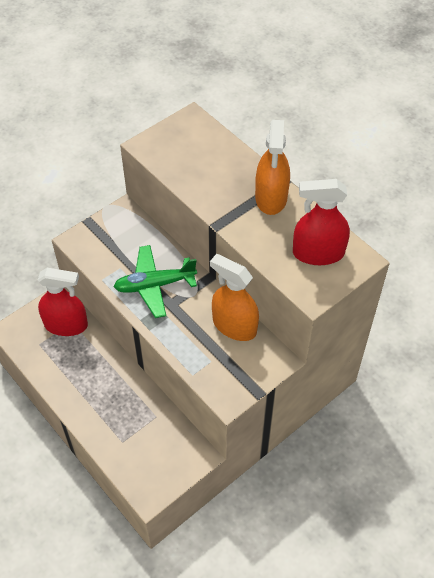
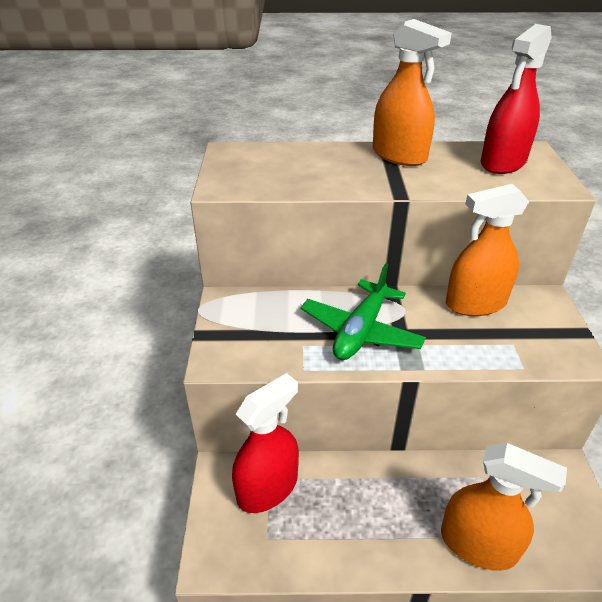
camera: 50 degrees left, 15 degrees down
none -> orange spray bottle [441,443,567,571]

